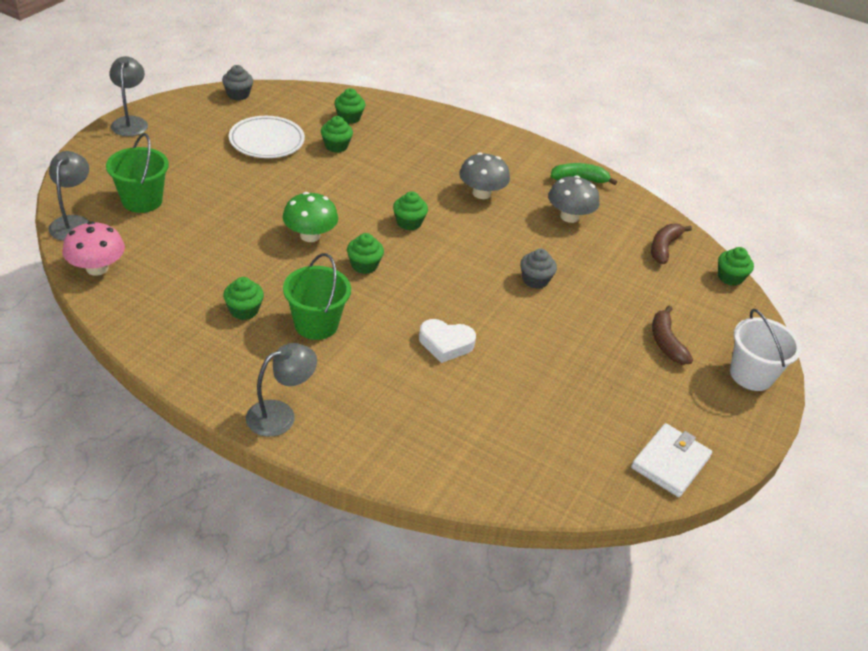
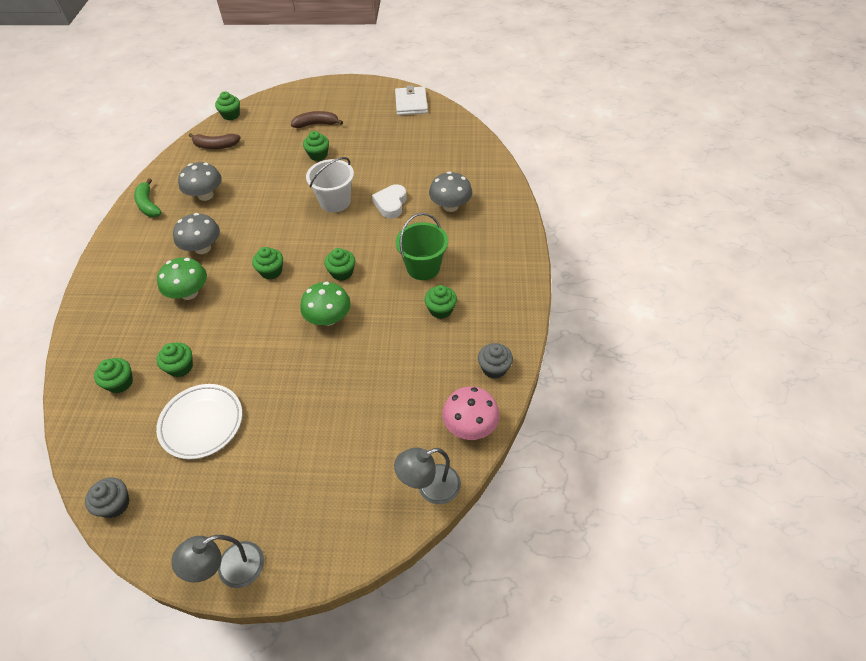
camera: 110 degrees left, 10 degrees up
green bucket [106,133,169,213] -> none
grey lamp [246,343,317,437] -> none
white heart [419,319,476,363] -> white heart turned 150 degrees counterclockwise [372,184,407,219]
grey cupcake [521,249,557,289] -> grey cupcake moved to [478,343,513,379]
white wallet [631,423,712,497] -> white wallet turned 75 degrees clockwise [395,85,428,115]
brown banana [652,306,693,365] -> brown banana turned 150 degrees counterclockwise [291,111,343,128]
white bucket [730,308,801,391] -> white bucket moved to [306,157,354,212]
none -> green mushroom [157,257,207,300]
none -> green cupcake [303,131,329,161]
none -> grey mushroom [429,172,472,212]

